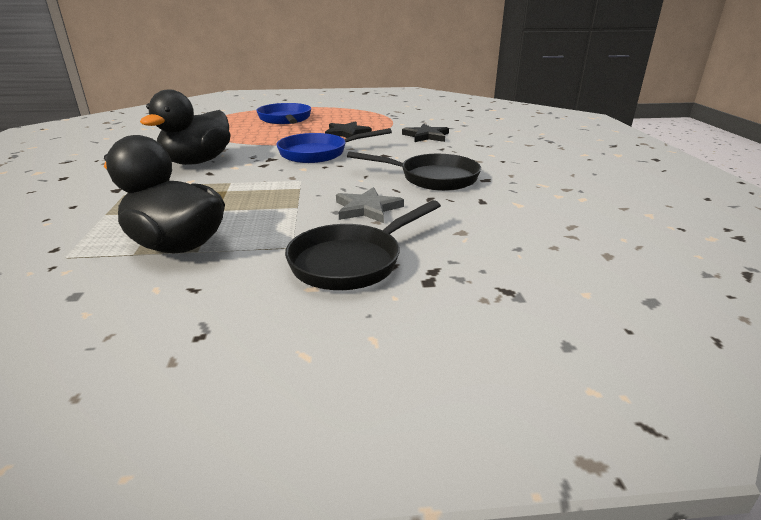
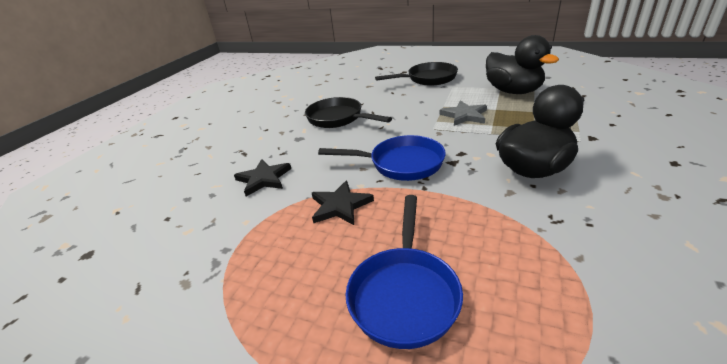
camera: 150 degrees left, 5 degrees up
grey star [336,187,404,223] -> grey star moved to [440,100,487,126]

